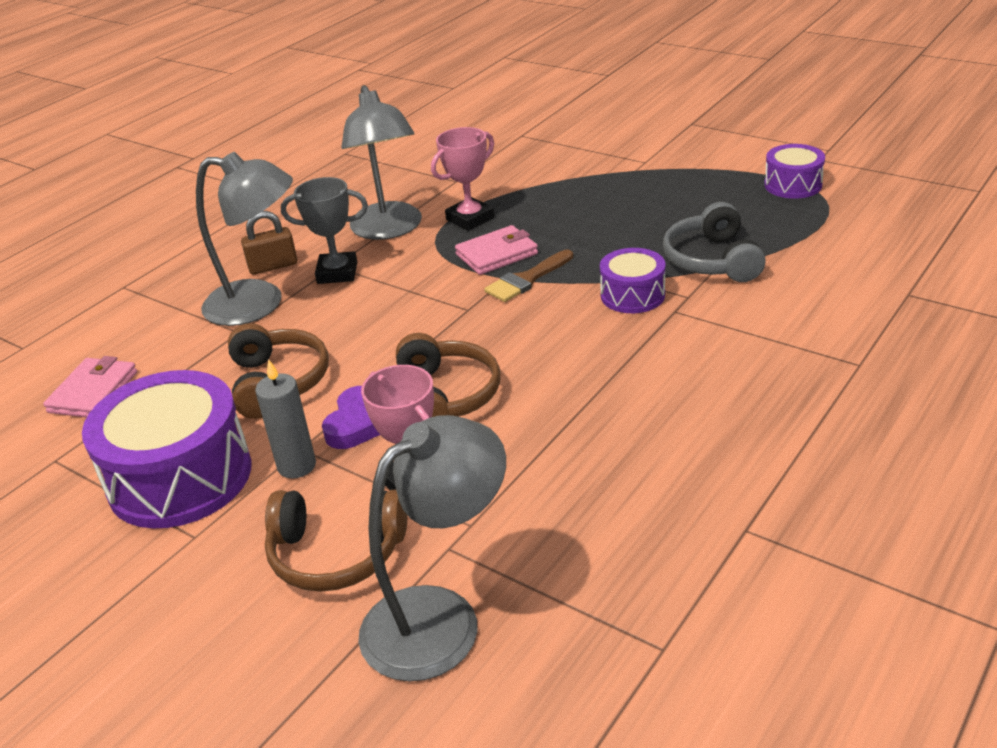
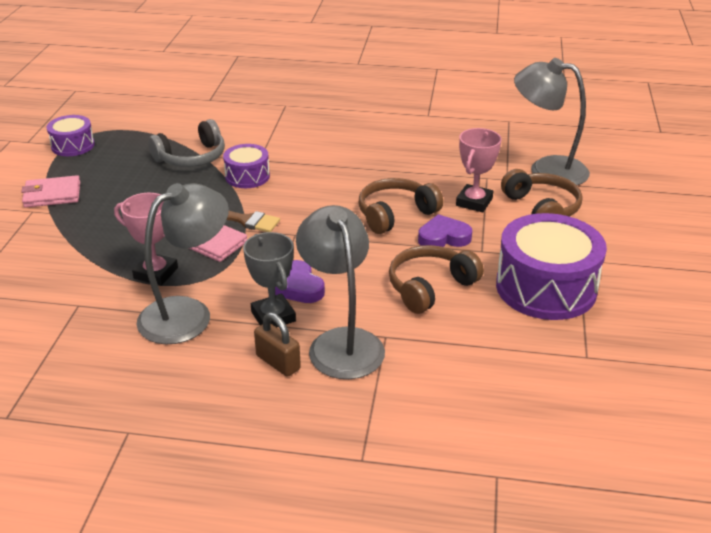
camera: 120 degrees left, 0 degrees up
pink wallet [43,356,137,418] -> pink wallet moved to [21,175,80,208]
grey candle [255,359,316,479] -> none
none -> purple heart [275,260,325,303]

